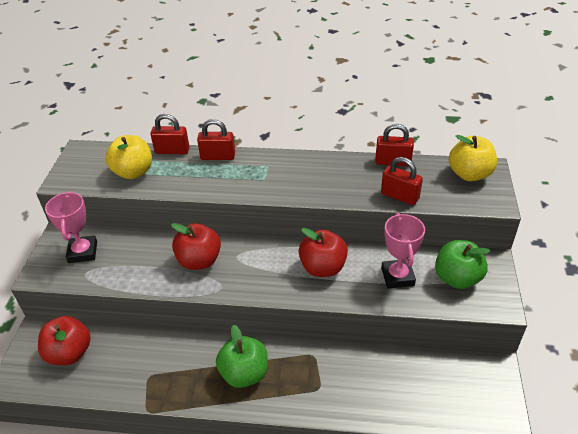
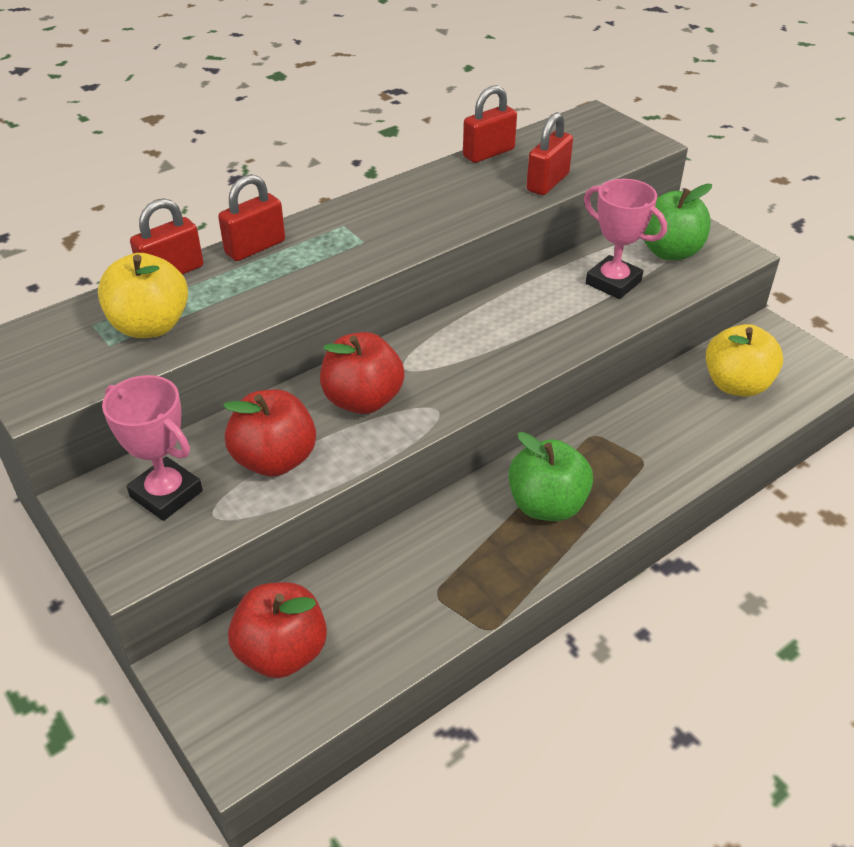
camera: 45 degrees left, 0 degrees up
red apple [299,228,348,277] -> red apple moved to [223,390,316,477]
red padlock [381,157,423,205] -> red padlock turned 45 degrees counterclockwise [526,112,573,195]
yellow apple [449,135,497,181] -> yellow apple moved to [706,324,783,397]

